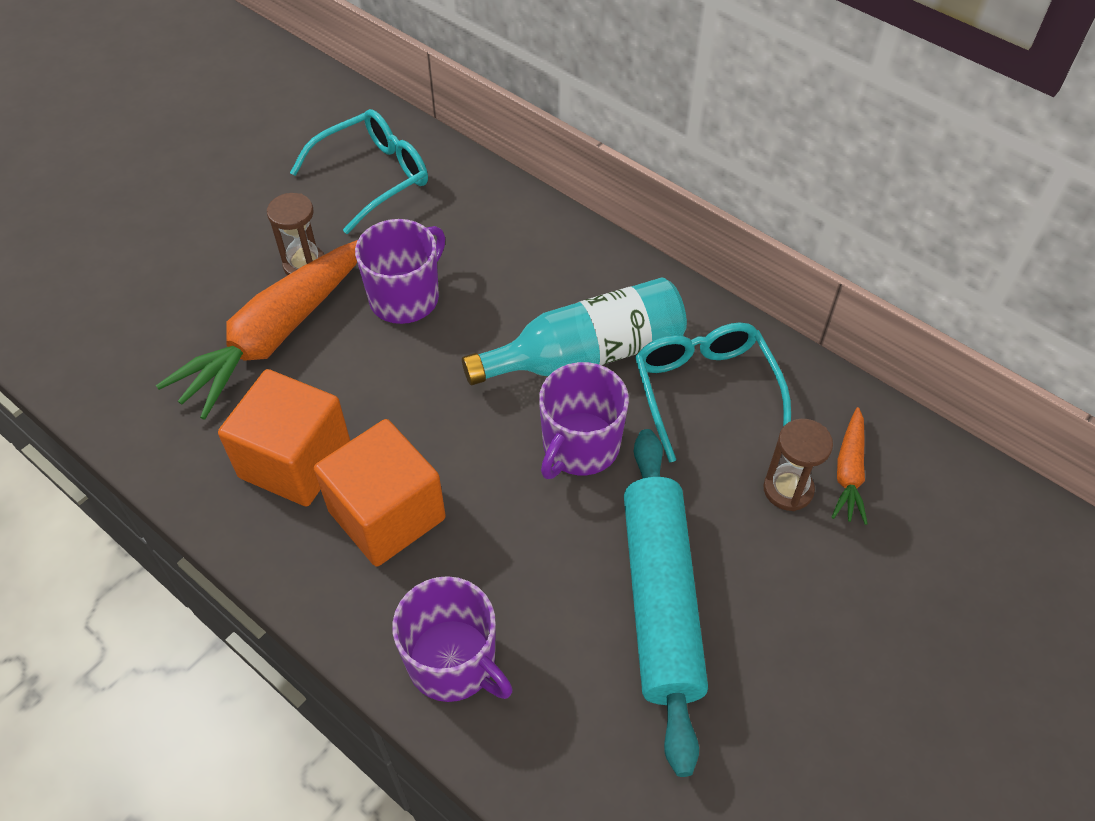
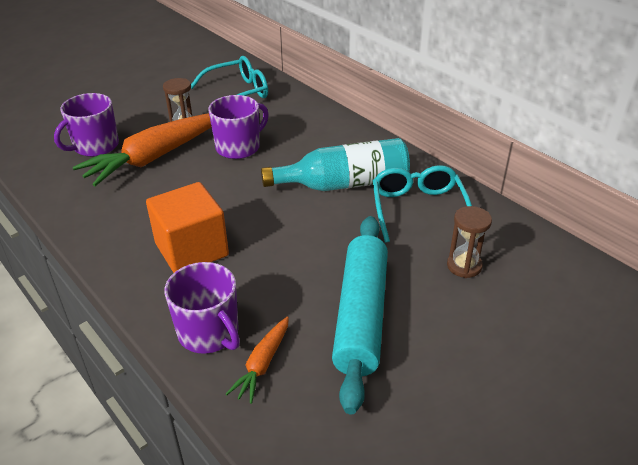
camera: 10 degrees right, 15 degrees down
orange cube [218,369,350,507] -> none
purple mug [539,362,629,479] -> purple mug moved to [54,93,119,157]
orange carrot [831,407,868,525] -> orange carrot moved to [226,317,289,404]

